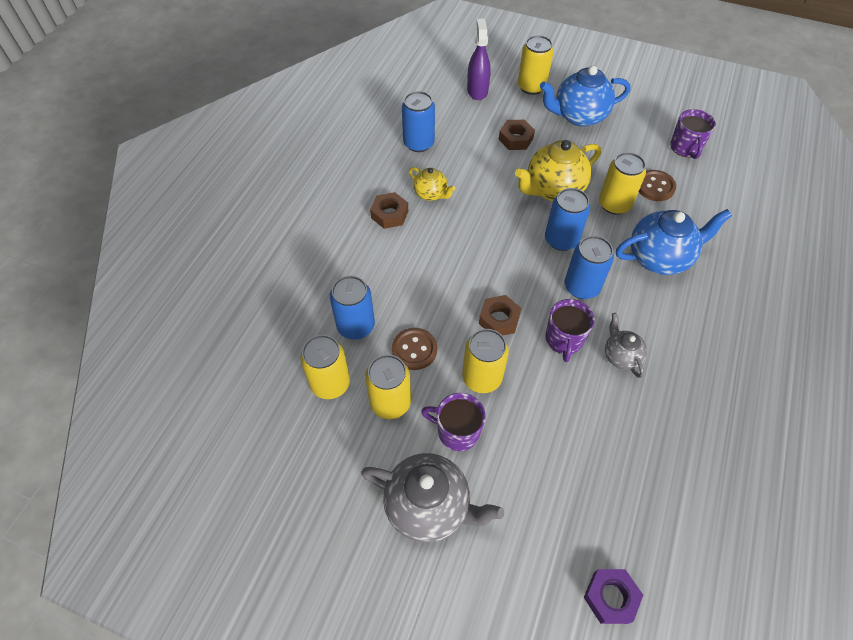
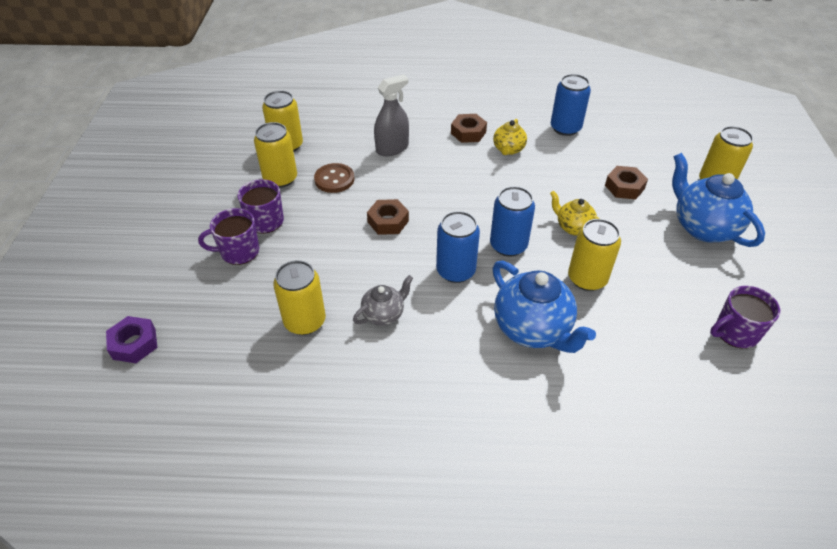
camera: 70 degrees right, 10 degrees down
blue can [330,276,375,340] -> none
grey teapot [361,453,504,543] -> none
yellow can [462,329,509,393] -> yellow can moved to [273,260,326,335]
purple spray bottle [467,19,491,100] -> none
yellow teapot [515,140,601,201] -> yellow teapot [550,191,600,235], size x0.55
purple mug [545,299,595,362] -> purple mug moved to [198,208,259,265]
brown button [639,170,676,201] -> none
none -> grey spray bottle [374,74,409,156]

